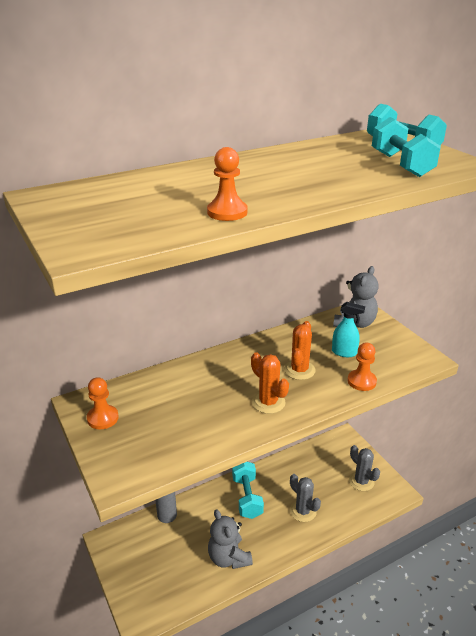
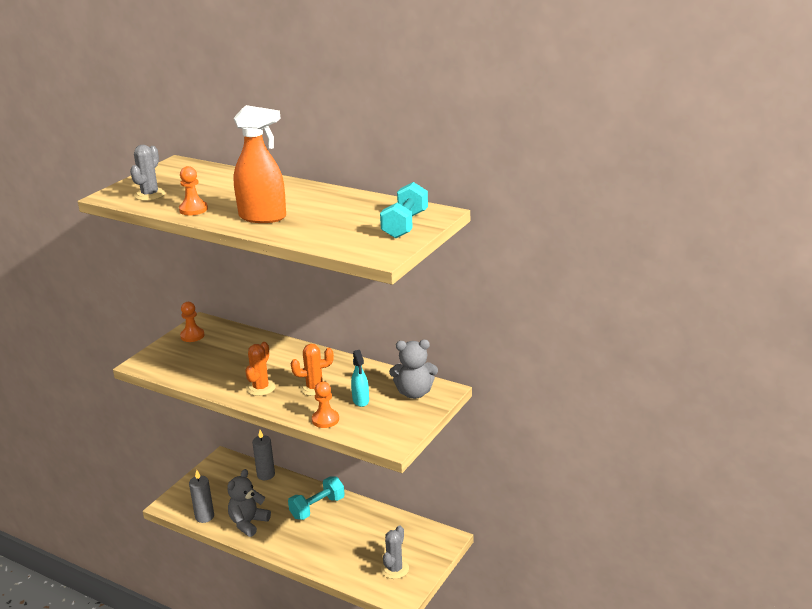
camera: 60 degrees right, 5 degrees down
grey cactus [290,474,321,522] -> grey cactus moved to [130,145,166,201]
turquoise dumbbell [372,117,441,177] -> none
none -> grey candle [189,470,214,523]
none -> orange spray bottle [233,105,286,223]

